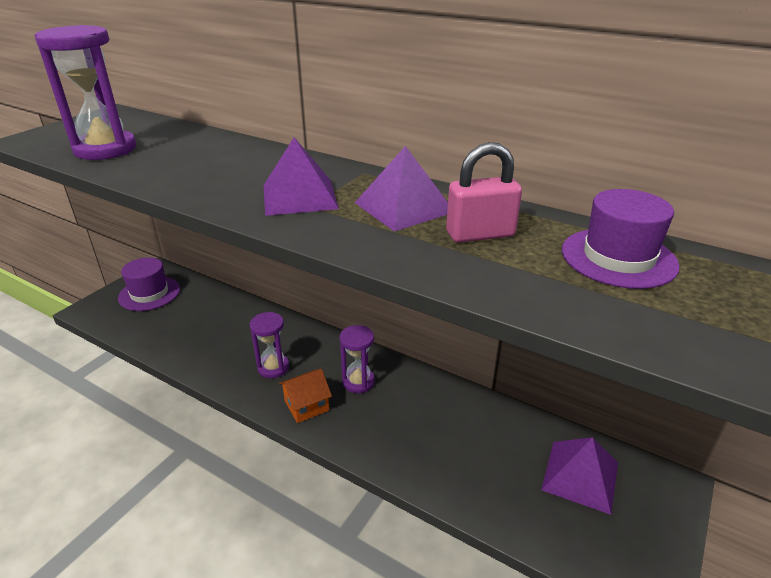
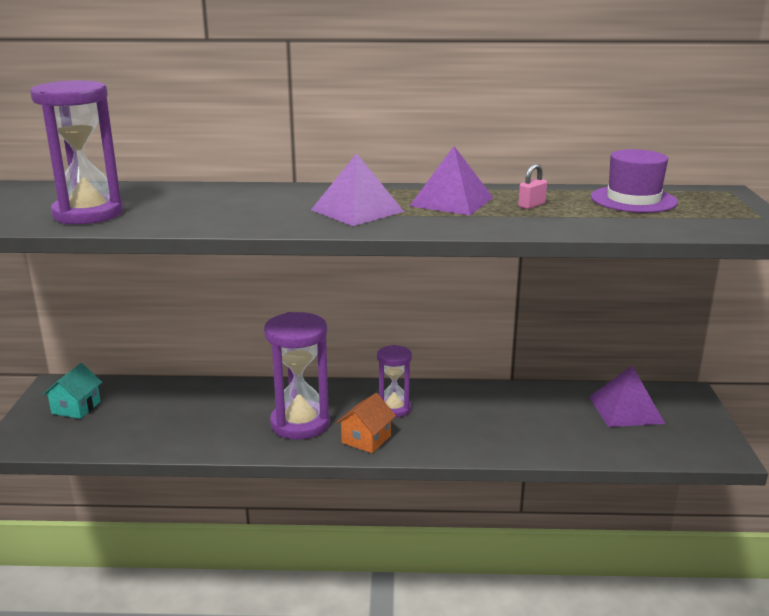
camera: 30 degrees left, 10 degrees down
purple hat [118,257,180,311] -> turquoise house [42,363,102,419]
purple hourglass [250,312,289,378] -> purple hourglass [264,312,330,440], size x1.69
pink padlock [446,142,522,243] -> pink padlock [518,164,547,209], size x0.54

